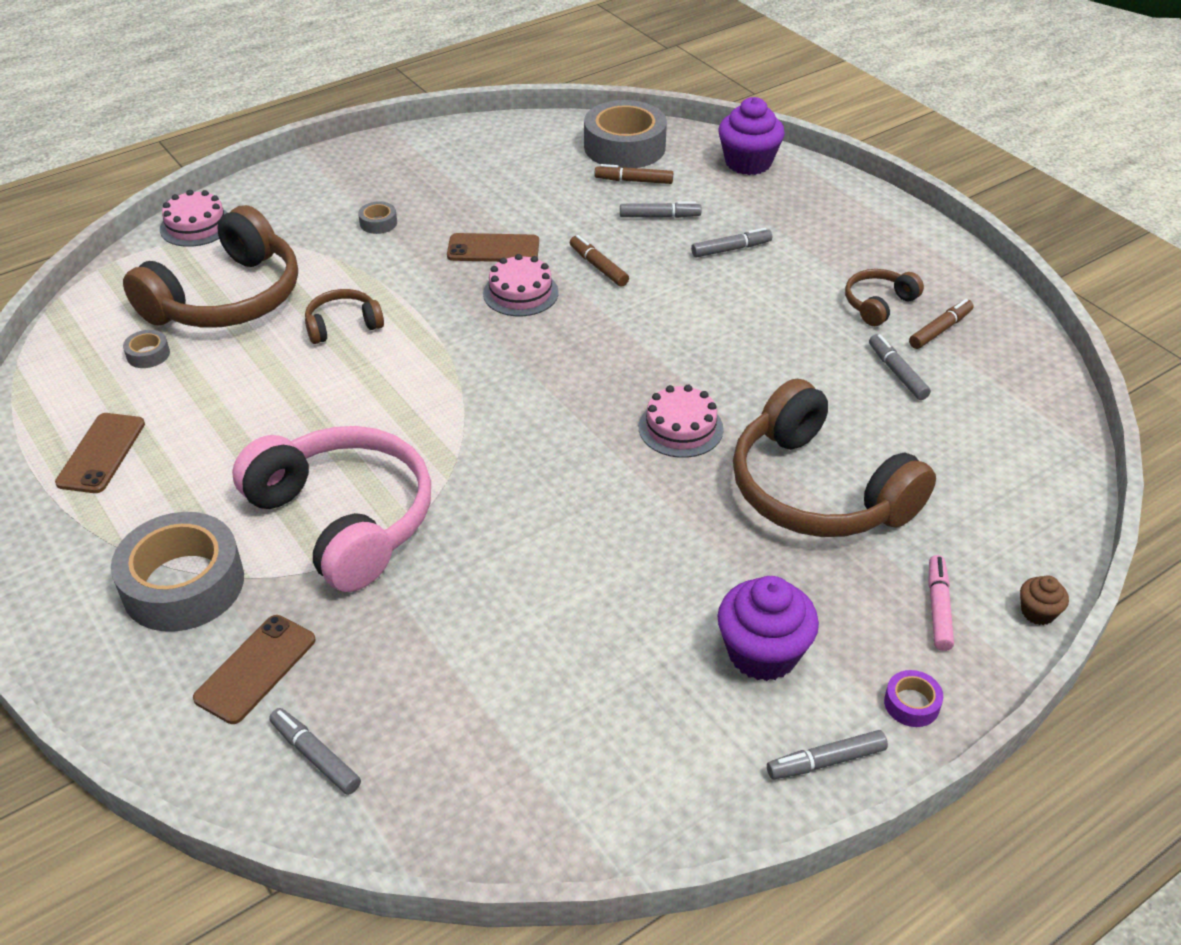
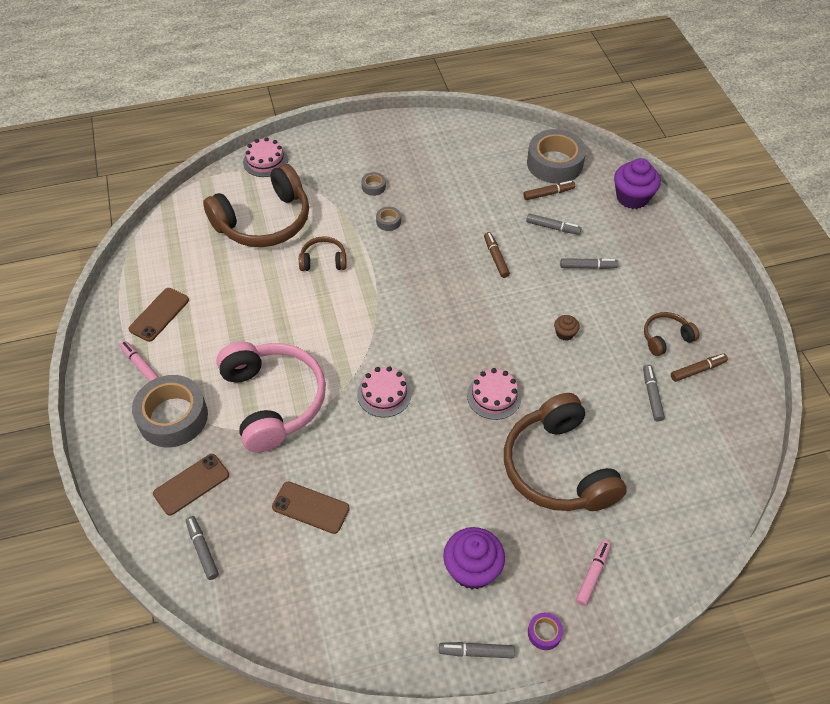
camera: 20 degrees right, 10 degrees up
grey tape [123,330,170,368] -> grey tape moved to [376,207,401,231]
brown phone [447,233,539,262] -> brown phone moved to [272,481,350,534]
pink cake [483,254,559,316] -> pink cake moved to [357,366,412,417]
brown marker [595,164,673,184] -> brown marker turned 135 degrees clockwise [523,181,575,200]
brown cupcake [1020,575,1069,625] -> brown cupcake moved to [554,315,579,341]
none -> pink marker [120,341,159,382]

